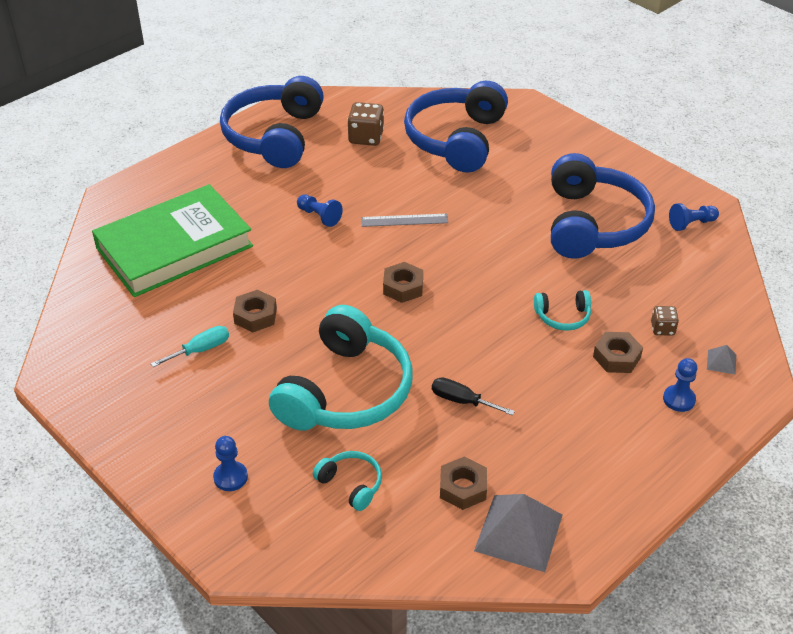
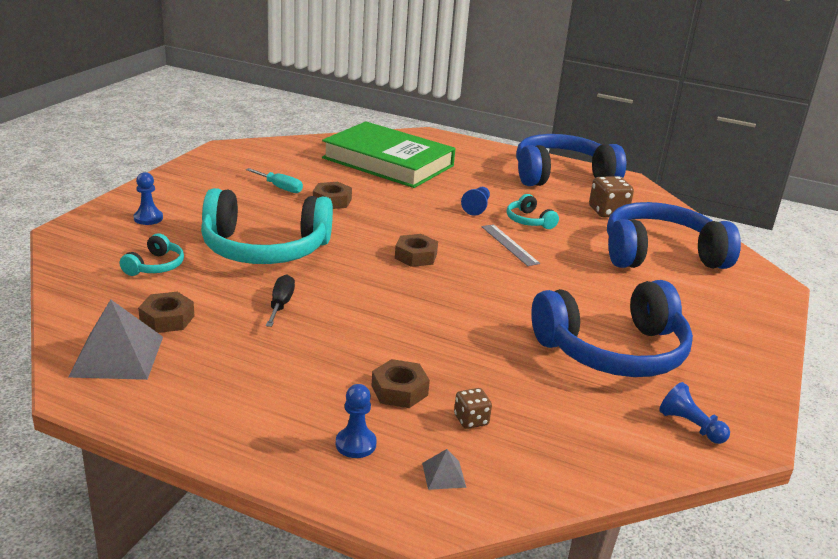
camera: 65 degrees right, 15 degrees down
turquoise headphones [534,290,591,331] -> turquoise headphones moved to [507,194,559,229]

